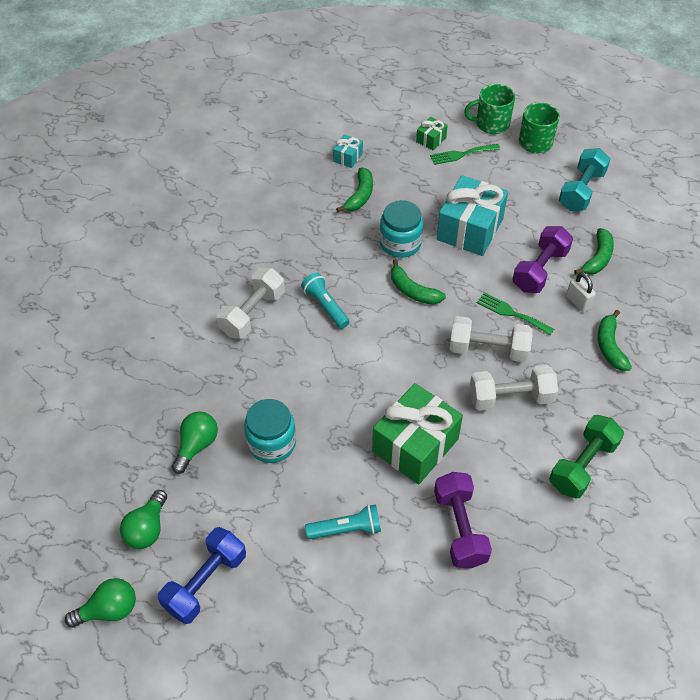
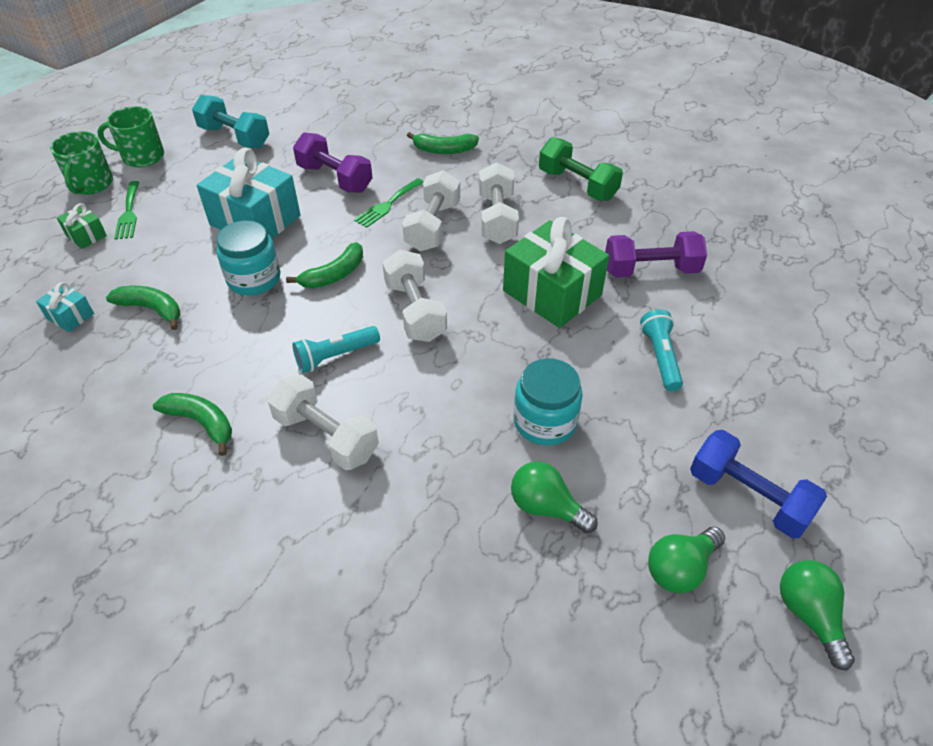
camera: 85 degrees left, 5 degrees down
green light bulb [120,490,167,549] -> green light bulb turned 120 degrees clockwise [648,527,725,593]
white padlock [566,272,596,312] -> none
green banana [574,228,614,275] -> green banana moved to [153,393,232,456]
none -> white dumbbell [382,250,447,342]

